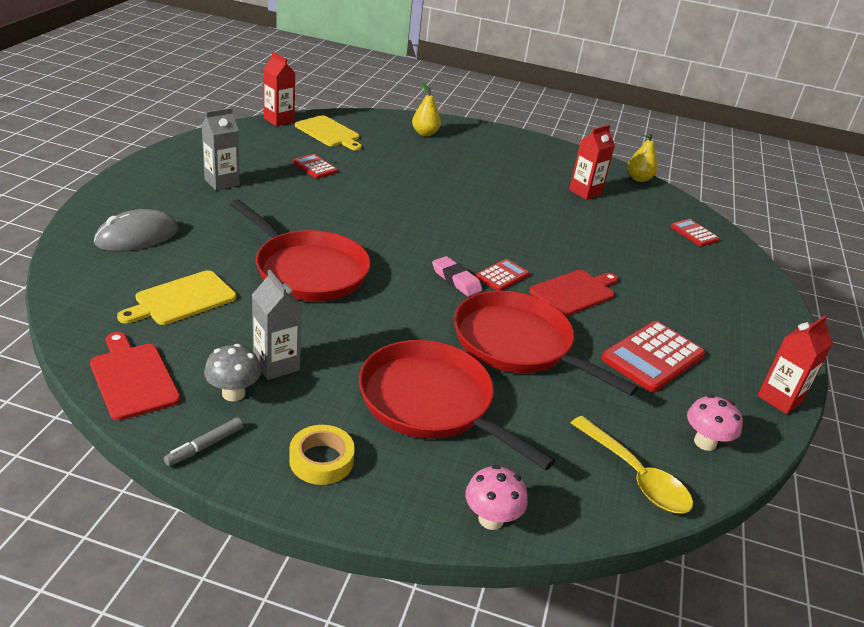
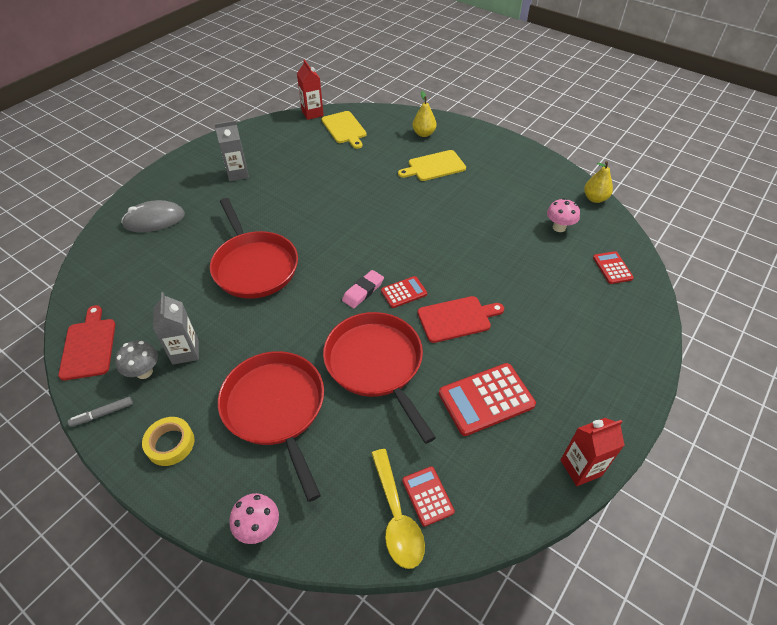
camera: 25 degrees right, 15 degrees up
yellow cutting board [117,270,236,325] -> yellow cutting board moved to [398,150,466,181]
red calculator [293,154,338,179] -> red calculator moved to [402,466,455,527]
pink eraser [432,256,483,297] -> pink eraser turned 60 degrees clockwise [342,270,384,308]
red carton [569,125,615,200] -> none
pink mushroom [687,395,743,451] -> pink mushroom moved to [547,198,580,232]

